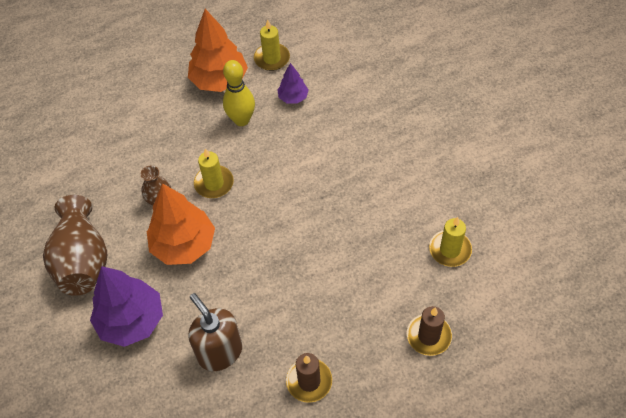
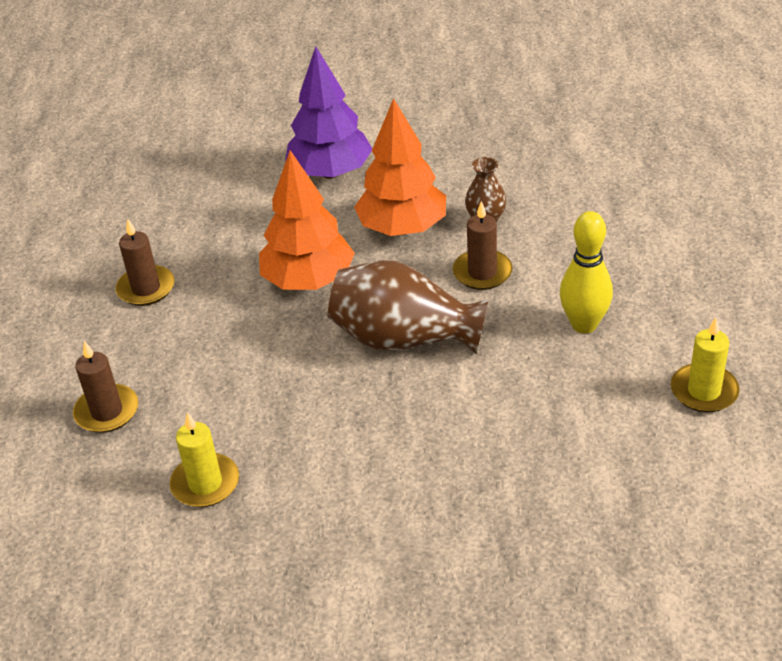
camera: 115 degrees right, 15 degrees down
brown vase [43,195,107,296] -> brown vase moved to [328,260,489,354]
orange tree [188,9,248,92] -> orange tree moved to [259,150,355,290]
brown soap dispenser [188,293,242,371] -> none
yellow candle [194,148,234,198] -> brown candle [453,201,512,290]
purple tree [277,63,309,104] -> none

